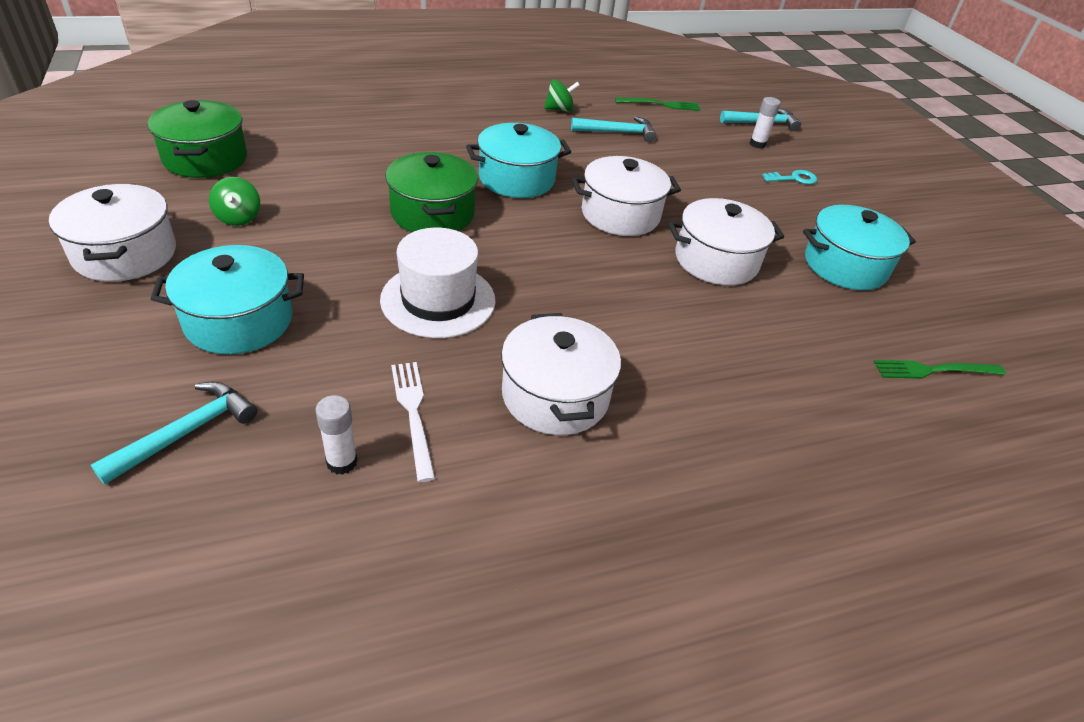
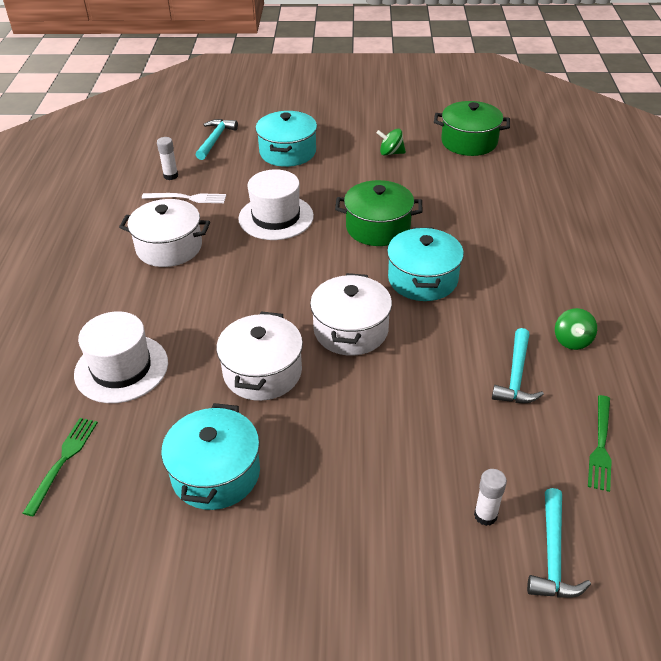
camera: 115 degrees right, 0 degrees up
white pot [49,184,176,282] -> none
turquoise hammer [91,382,257,485] -> turquoise hammer turned 135 degrees counterclockwise [196,119,238,160]
turquoise key [762,170,817,184] -> none
none -> white hat [74,311,168,403]

